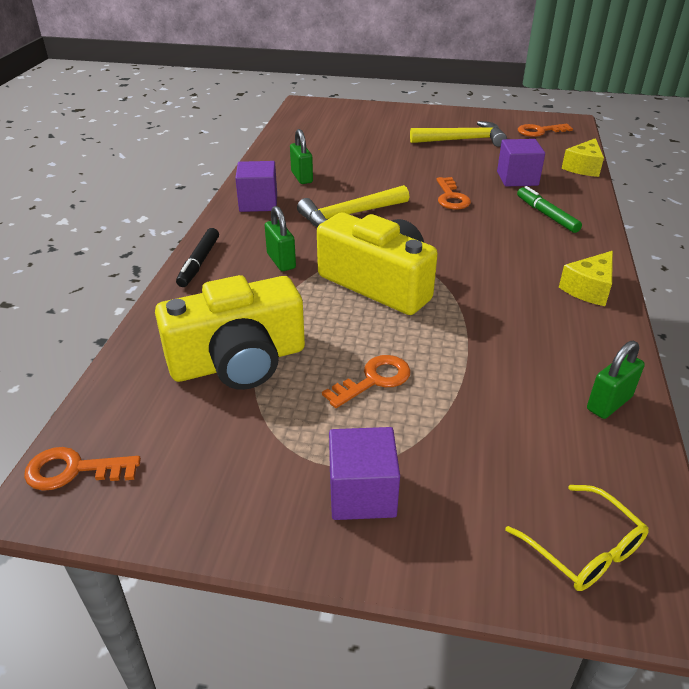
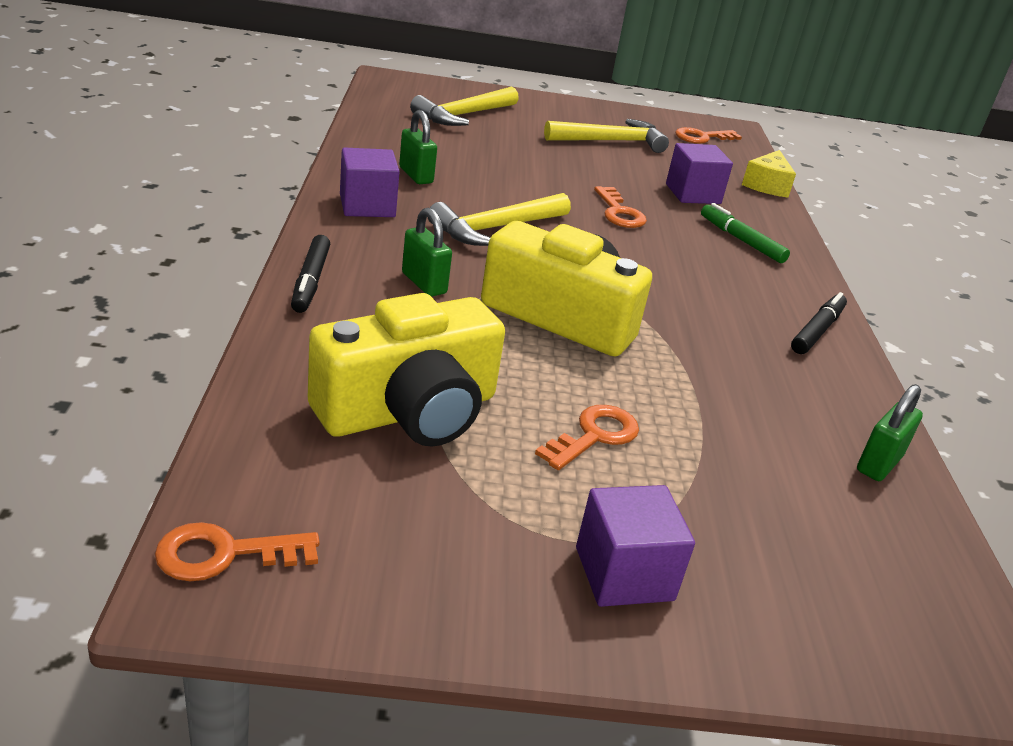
camera: 15 degrees left, 5 degrees down
yellow glasses [505,485,649,591] -> none
yellow cheese [559,251,613,306] -> black marker [791,292,847,354]
none -> yellow hammer [410,87,519,126]

